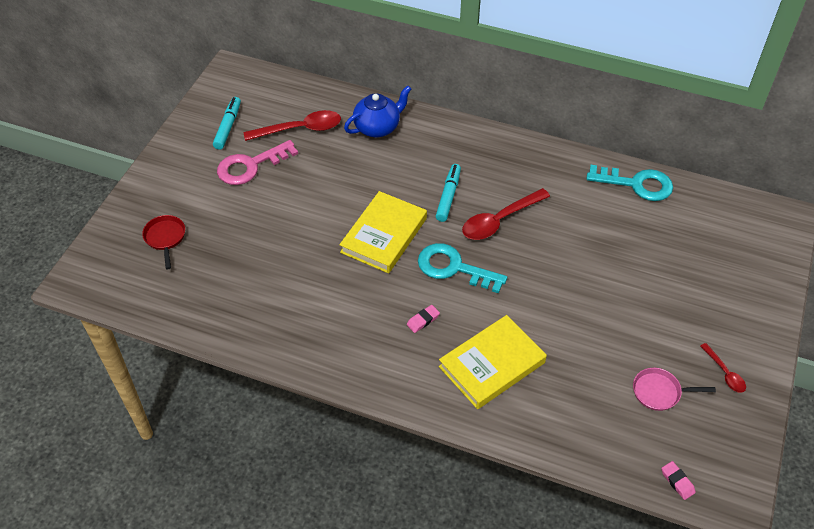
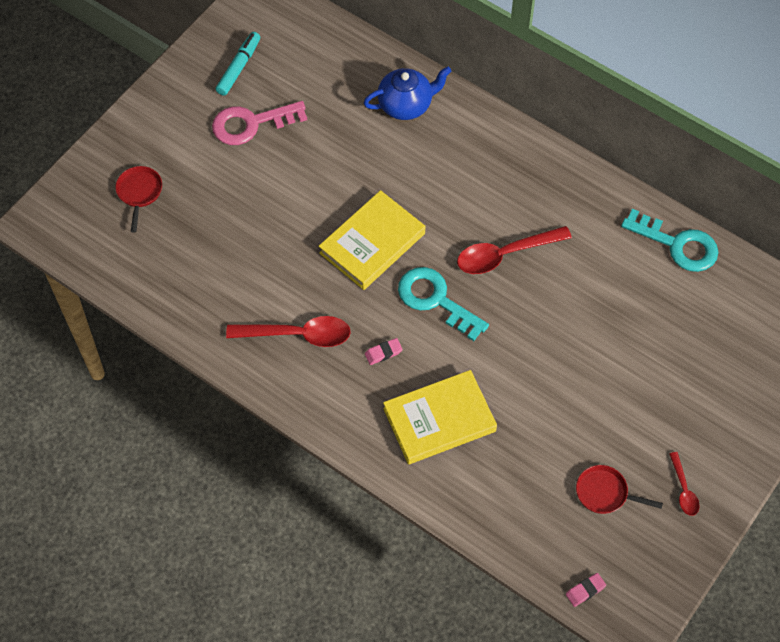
camera: 15 degrees right, 10 degrees up
red spoon [243,110,341,141] -> red spoon moved to [226,316,351,347]
turquoise marker [436,164,461,222] -> none
pink pan [633,368,716,411] -> red pan [576,465,663,514]
pink eraser [661,461,696,500] -> pink eraser turned 75 degrees clockwise [566,573,606,607]

